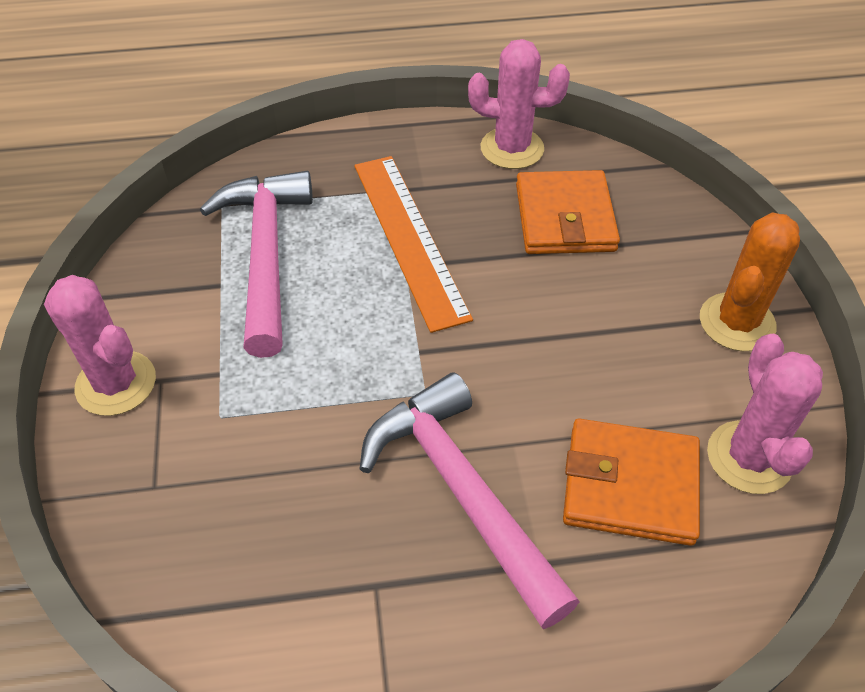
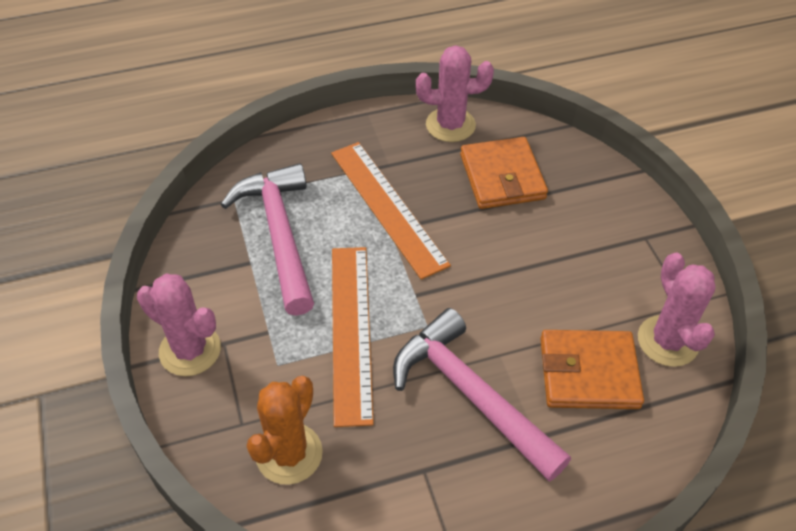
camera: 10 degrees left, 0 degrees up
orange cactus [700,213,800,351] -> orange cactus moved to [247,376,323,485]
none -> orange ruler [332,247,374,427]

